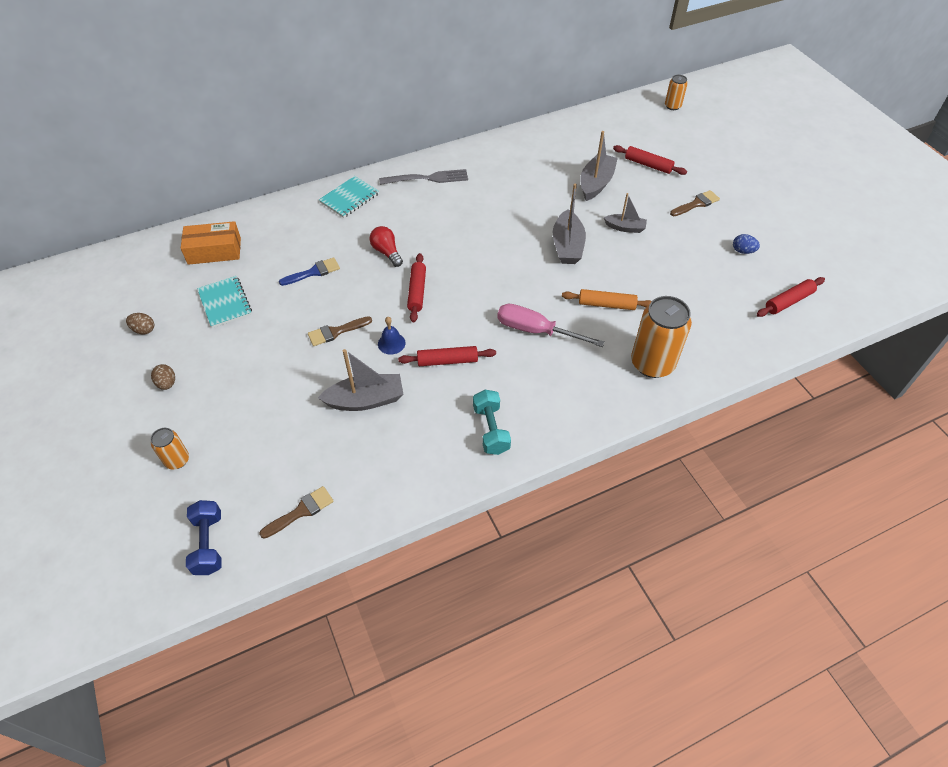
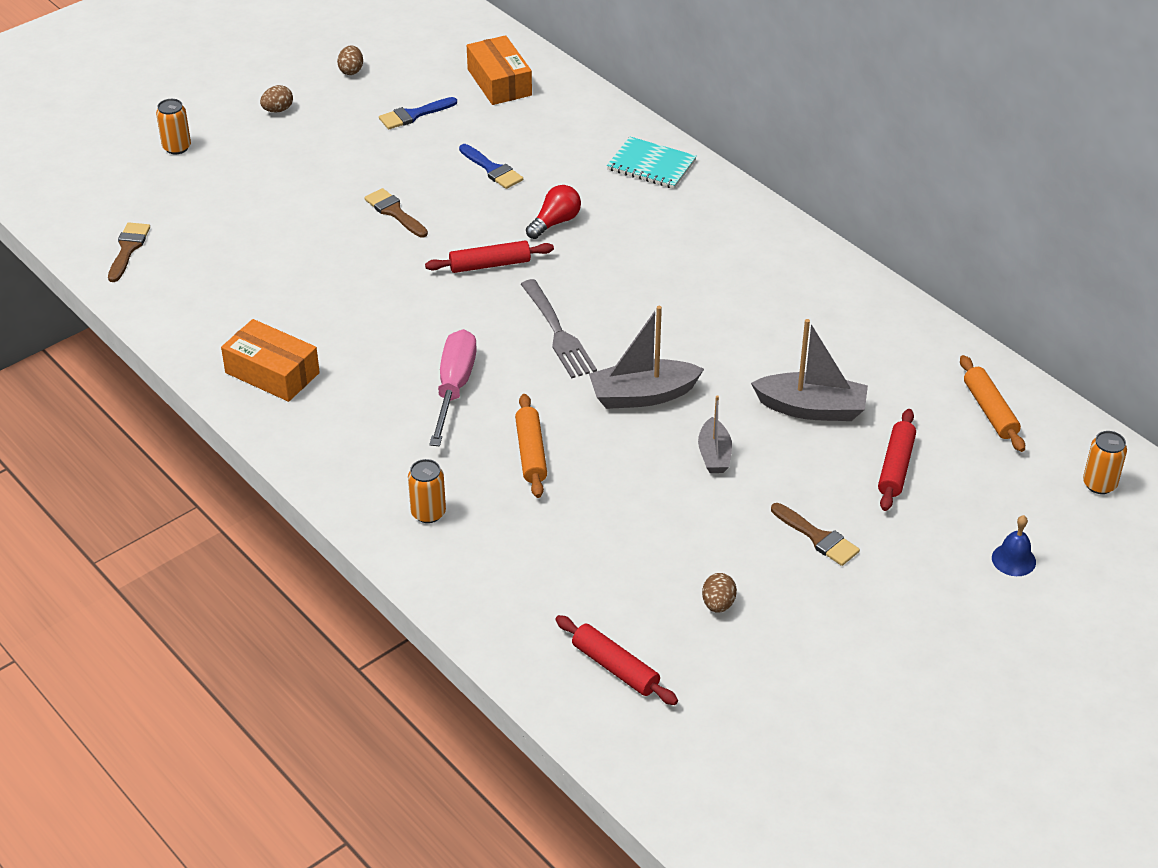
camera: 75 degrees right, 10 degrees down
blue dumbbell [186,500,221,575] -> none
turquoise notebook [197,276,252,328] -> blue brush [379,97,457,129]
brown brush [259,486,334,539] -> brown brush turned 120 degrees counterclockwise [108,222,150,282]
grey boat [318,349,404,411] -> none
blue bell [378,317,406,354] -> blue bell moved to [992,515,1036,576]
grey fork [379,169,468,185] -> grey fork moved to [521,279,597,378]
red rolling pin [398,346,496,366] -> none
turquoise dumbbell [473,390,511,455] -> orange box [221,319,320,402]
orange can [631,296,692,378] -> orange can [408,459,446,523], size x0.51
blue egg [733,234,760,254] -> brown egg [702,573,737,613]
none -> orange rolling pin [960,355,1025,452]

